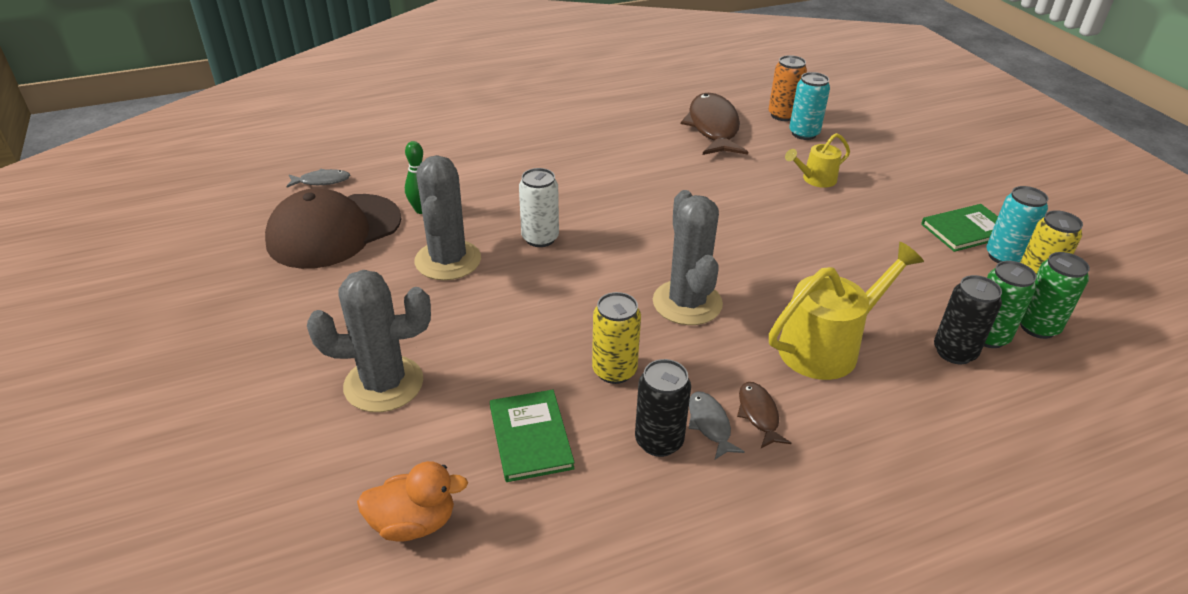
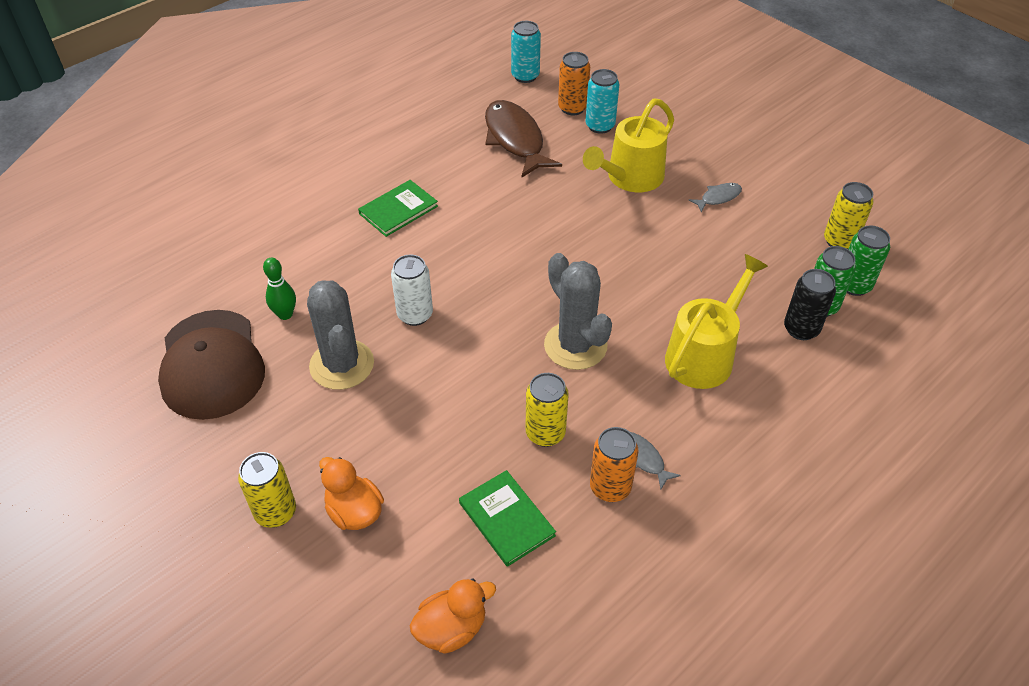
camera: 20 degrees left, 10 degrees up
brown cap [265,188,402,269] -> brown cap turned 45 degrees counterclockwise [158,310,265,420]
grey fish [286,169,350,188] -> grey fish moved to [688,183,742,213]
grey cactus [307,270,431,412] -> orange duck [319,457,384,530]
black can [635,359,691,457] -> orange can [590,427,638,502]
brown fish [737,382,791,448] -> none
yellow watering can [785,133,850,188] -> yellow watering can [583,98,674,192], size x1.79
green book [921,204,998,252] -> green book moved to [358,180,438,237]
turquoise can [986,186,1048,263] -> turquoise can moved to [511,21,541,83]
none -> yellow can [238,452,296,528]

